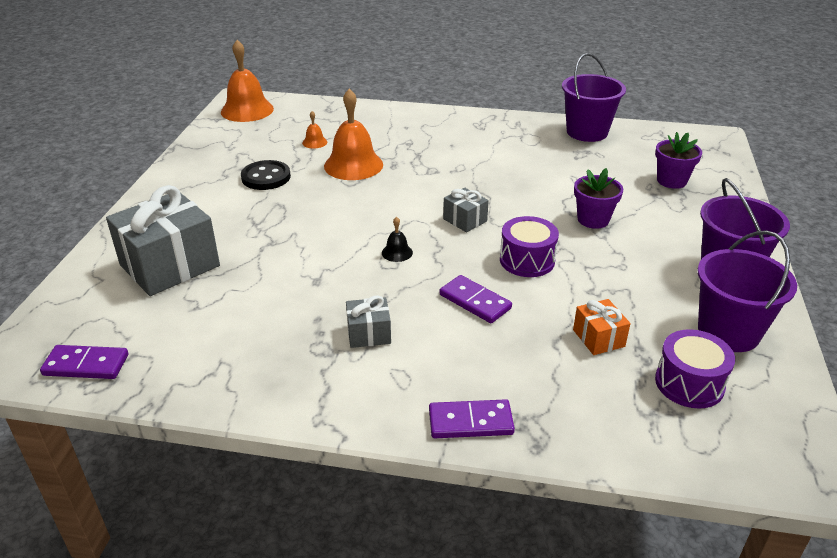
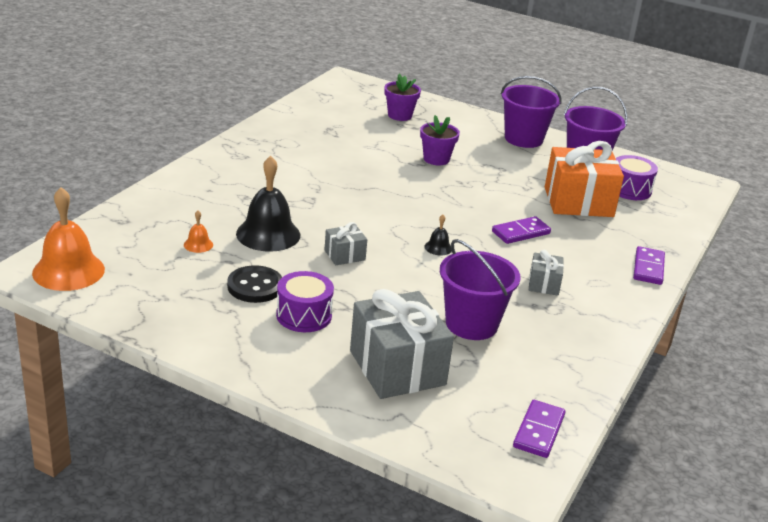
camera: 75 degrees left, 5 degrees down
orange bell [324,89,383,180] -> black bell [236,156,300,252]
grey gift [443,188,489,232] -> grey gift moved to [325,222,367,265]
purple drum [500,216,559,277] -> purple drum moved to [276,271,334,332]
purple bucket [562,53,626,142] -> purple bucket moved to [440,239,520,340]
orange gift [573,299,631,355] -> orange gift [545,141,624,217], size x2.10

